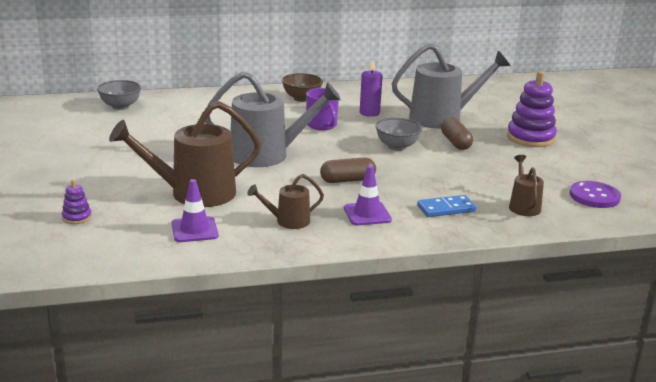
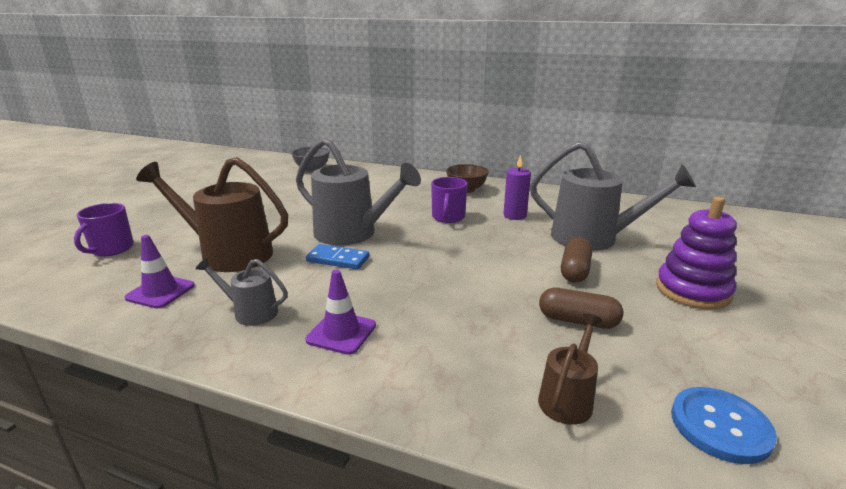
camera: 35 degrees right, 0 degrees up
purple stacking toy [62,180,92,224] -> purple mug [74,203,134,256]
brown watering can [247,174,324,229] -> grey watering can [195,257,288,326]
brown capsule [320,157,376,183] -> brown capsule moved to [539,288,623,329]
grey bowl [375,118,422,151] -> none
blue domino [417,195,476,217] -> blue domino moved to [306,244,369,269]
purple button [570,181,621,208] -> blue button [671,387,777,464]

